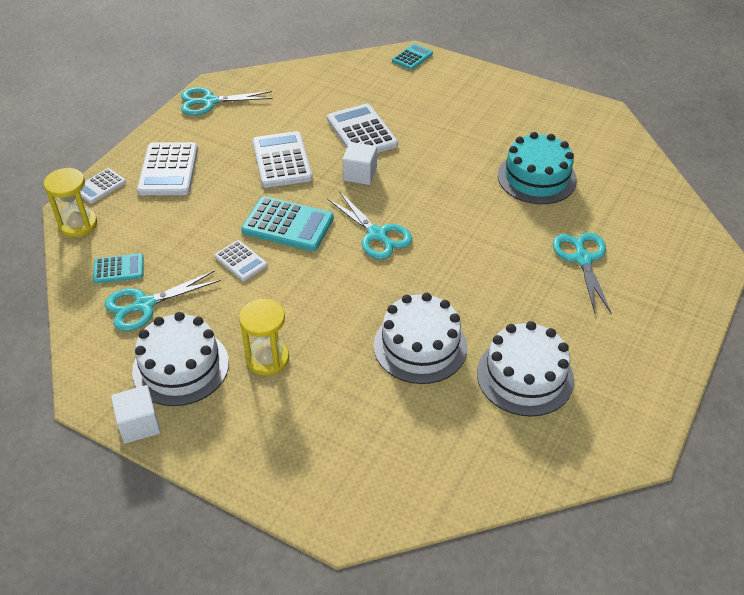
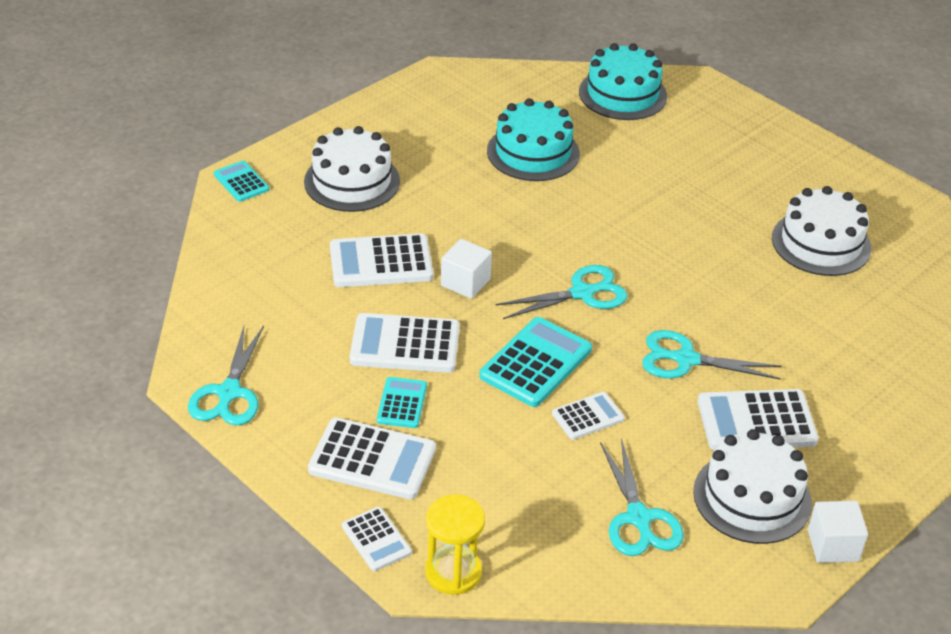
camera: 75 degrees left, 5 degrees down
turquoise calculator [93,253,144,283] -> turquoise calculator moved to [377,377,427,428]
yellow hourglass [239,299,289,376] -> white calculator [698,389,819,450]
white cake [374,293,468,384] -> white cake moved to [304,126,400,212]
turquoise scissors [553,232,612,314] -> turquoise scissors moved to [642,330,782,380]
none -> turquoise cake [579,43,667,120]

